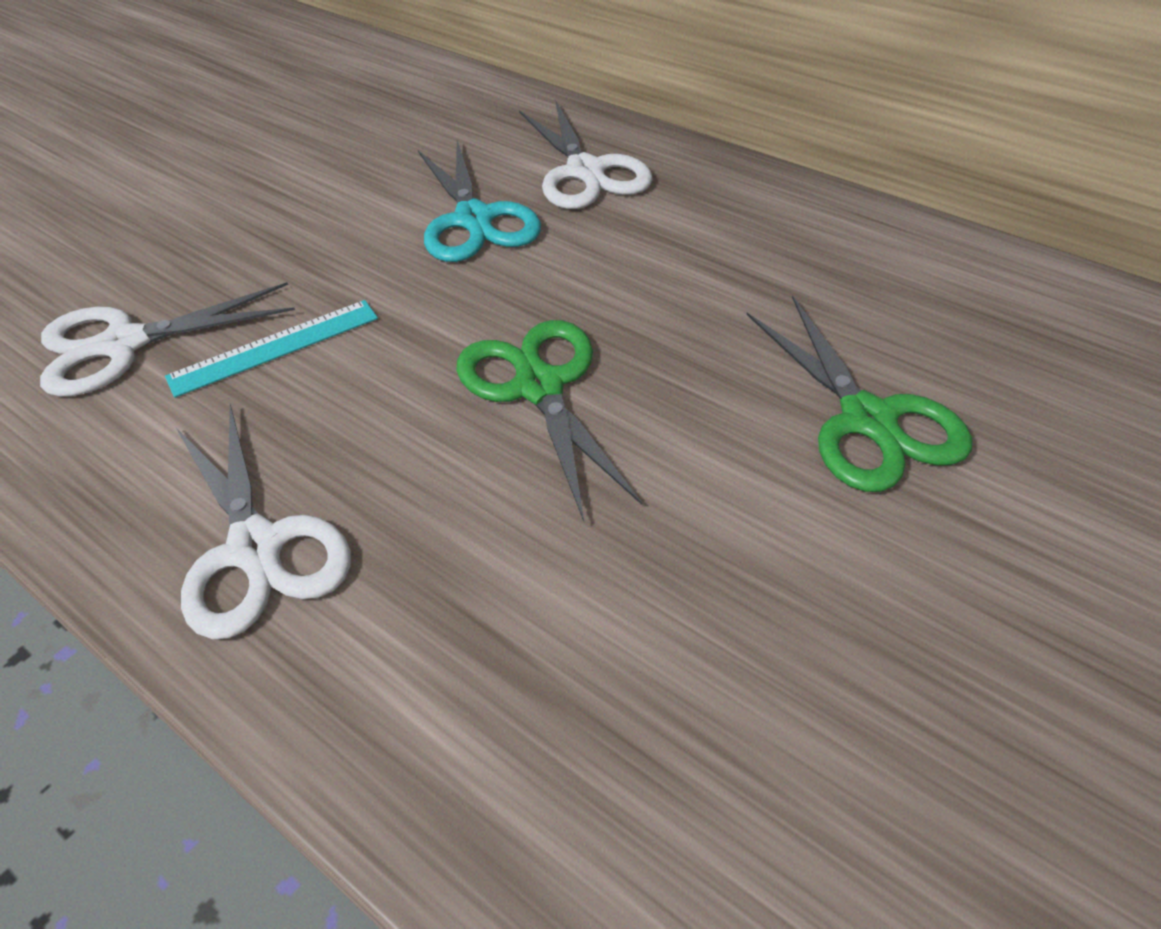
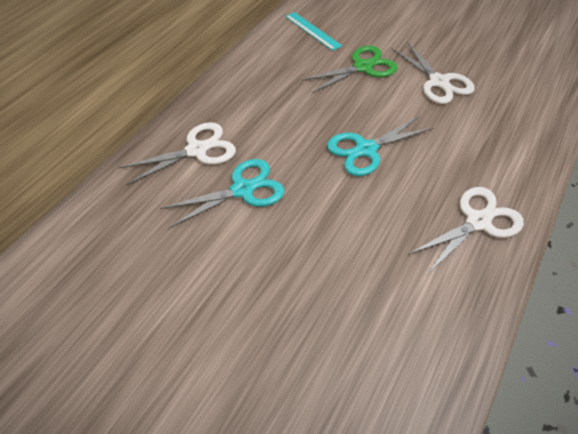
camera: 100 degrees left, 5 degrees up
white scissors [40,282,295,397] -> white scissors moved to [391,42,475,104]
turquoise ruler [165,300,378,398] -> turquoise ruler moved to [285,12,342,51]
green scissors [456,320,642,521] -> turquoise scissors [327,116,434,176]

